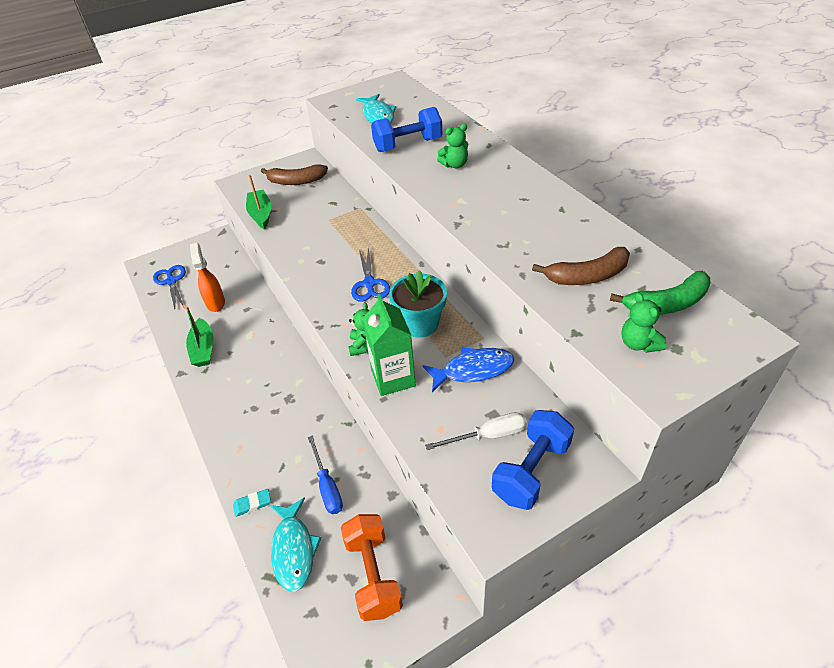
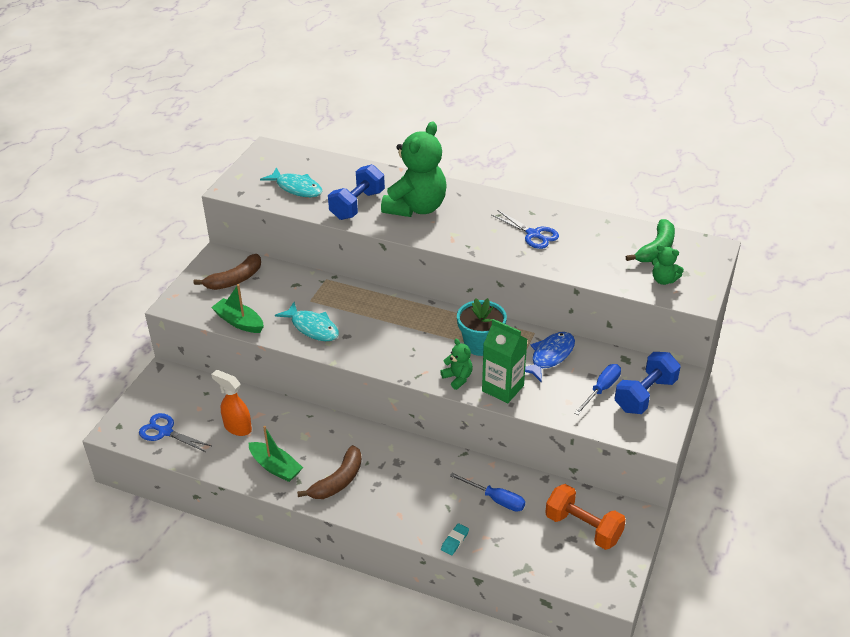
camera: 40 degrees left, 5 degrees down
turquoise fish [270,497,321,592] -> turquoise fish moved to [275,302,339,341]
blue scissors [351,247,390,302] -> blue scissors moved to [492,210,559,249]
white screwdriver [425,412,527,450] -> blue screwdriver [574,364,621,415]
green teddy bear [437,124,468,168] -> green teddy bear [381,121,447,217], size x2.27
blue dumbbell [492,410,574,510] -> blue dumbbell turned 45 degrees clockwise [615,352,681,414]
brown banana [532,247,630,285] -> brown banana moved to [297,445,362,499]

